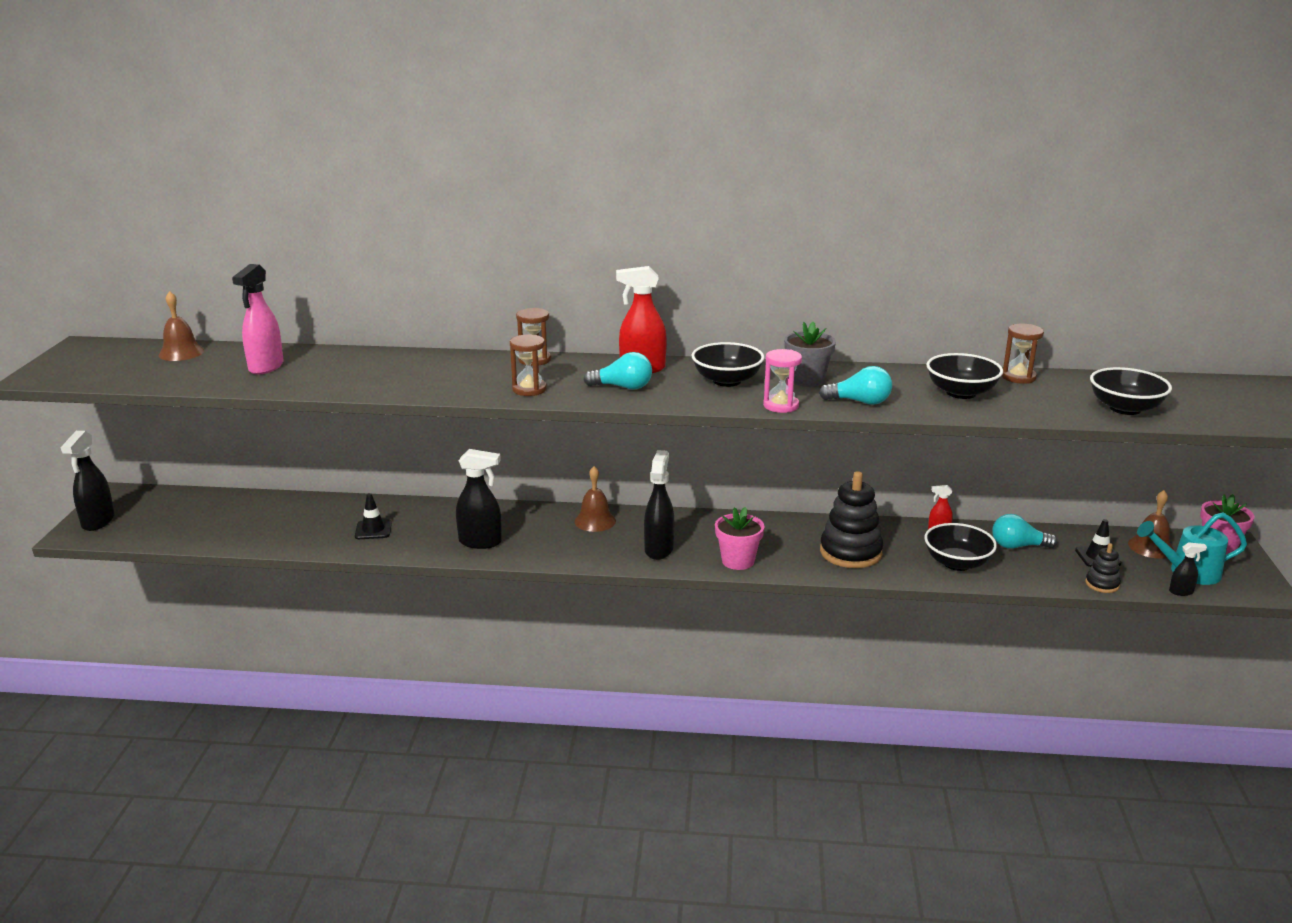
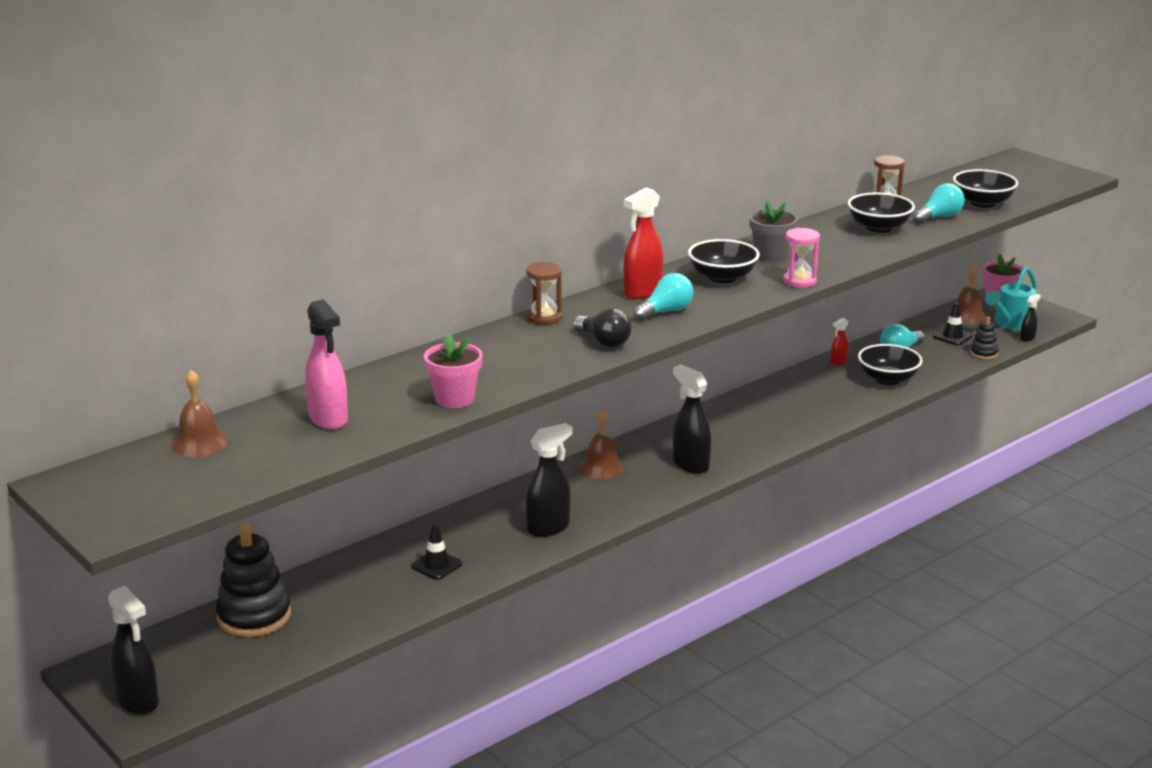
camera: 45 degrees left, 0 degrees up
brown hourglass [510,334,547,396] -> black light bulb [573,308,632,348]
pink flower pot [715,507,765,570] -> pink flower pot moved to [424,333,483,408]
turquoise light bulb [819,366,892,405] -> turquoise light bulb moved to [913,183,965,224]
black stacking toy [820,471,883,568] -> black stacking toy moved to [216,524,291,637]

